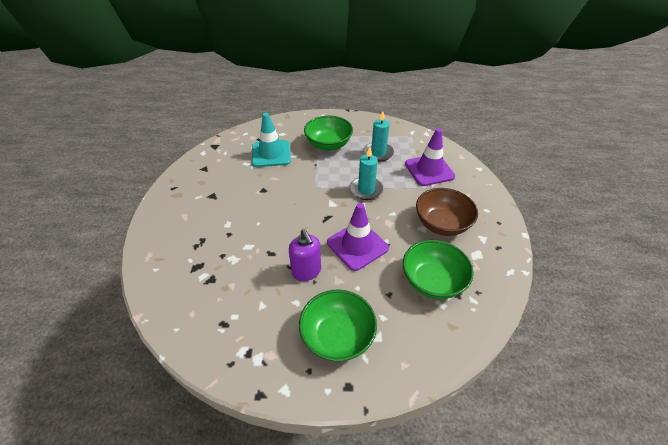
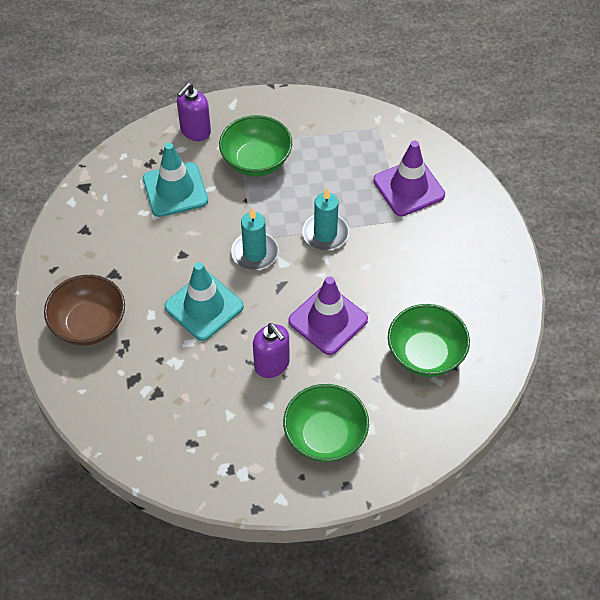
camera: 10 degrees left, 10 degrees up
turquoise candle [364,111,394,162] -> turquoise candle moved to [231,208,279,270]
brown bowl [416,188,478,236] -> brown bowl moved to [44,275,125,345]
none -> turquoise traffic cone [165,262,244,341]
none -> purple soap dispenser [177,83,211,141]

